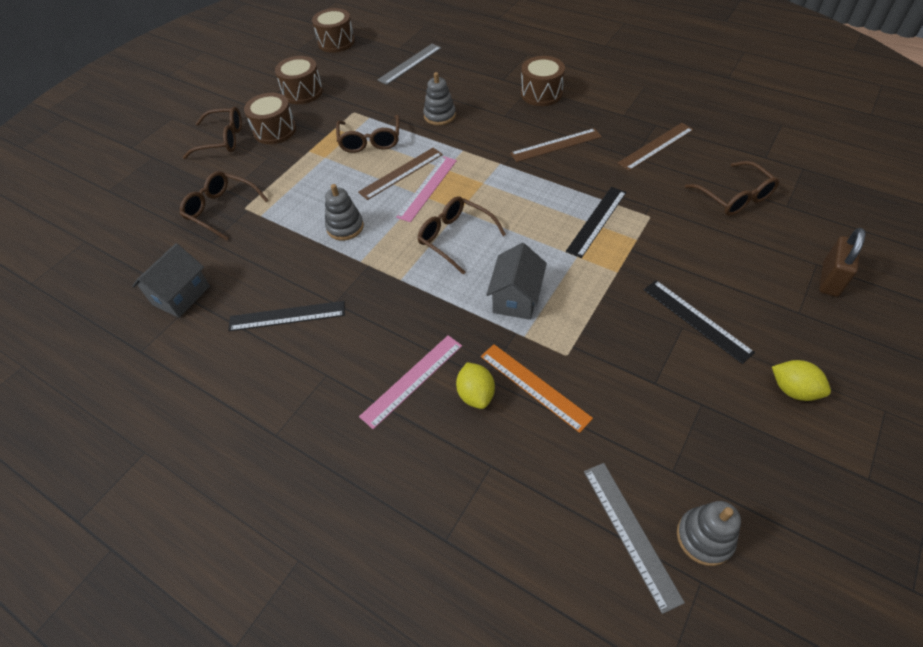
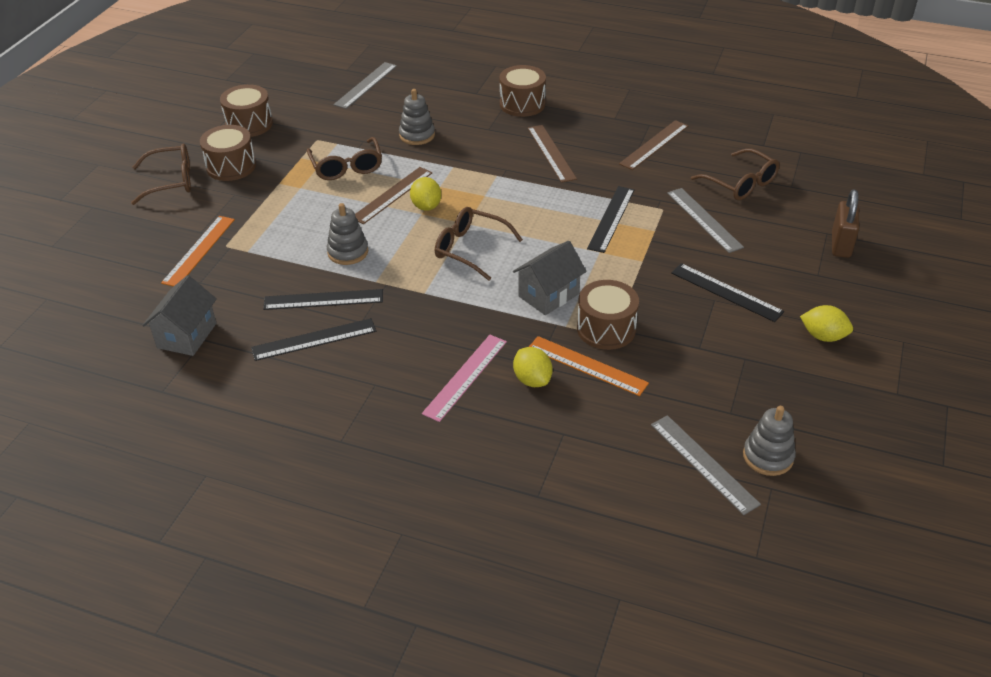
camera: 15 degrees left, 10 degrees down
brown glasses [180,171,269,241] -> orange ruler [161,216,235,287]
brown drum [312,8,355,53] -> brown drum moved to [577,280,639,350]
pink ruler [396,156,457,222] -> yellow lemon [410,177,441,211]
grey house [486,243,547,320] -> grey house turned 45 degrees clockwise [513,241,587,315]
brown ruler [510,128,602,162] -> brown ruler turned 75 degrees counterclockwise [528,125,577,183]
none -> black ruler [263,289,383,310]
none -> grey ruler [667,188,744,253]

